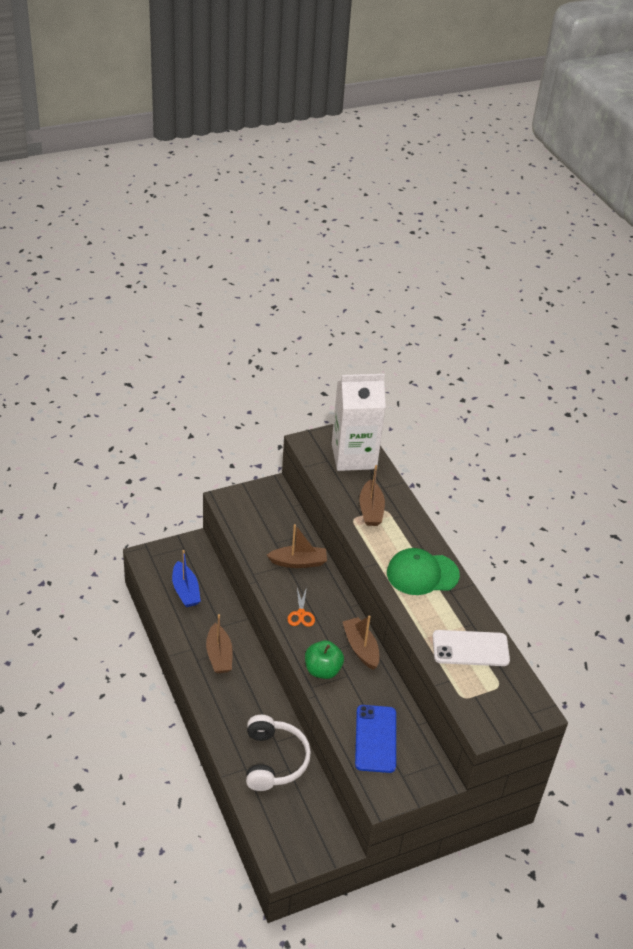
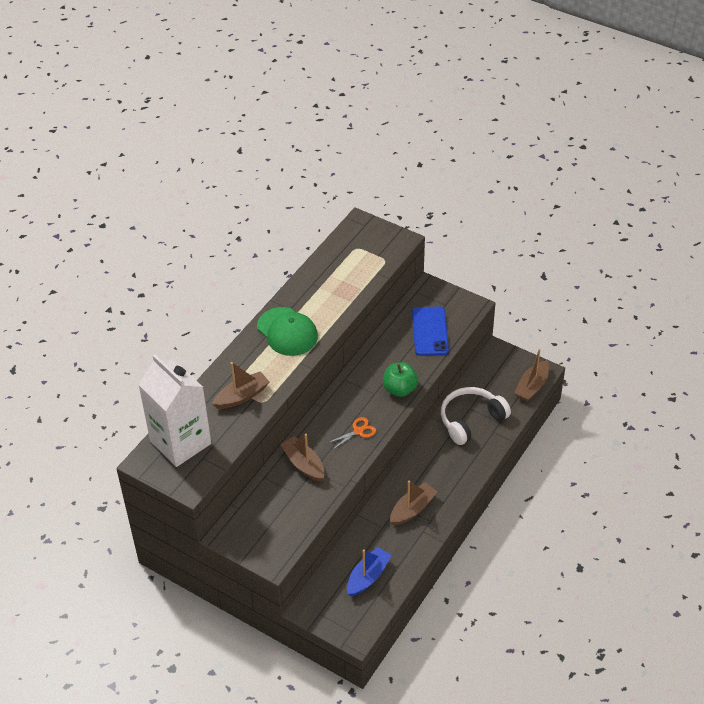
camera: 120 degrees left, 5 degrees up
brown boat [343,615,380,670] -> brown boat moved to [514,349,549,401]
blue phone [355,705,396,773] -> blue phone turned 60 degrees counterclockwise [412,306,449,356]
white phone [432,630,510,666] -> none

